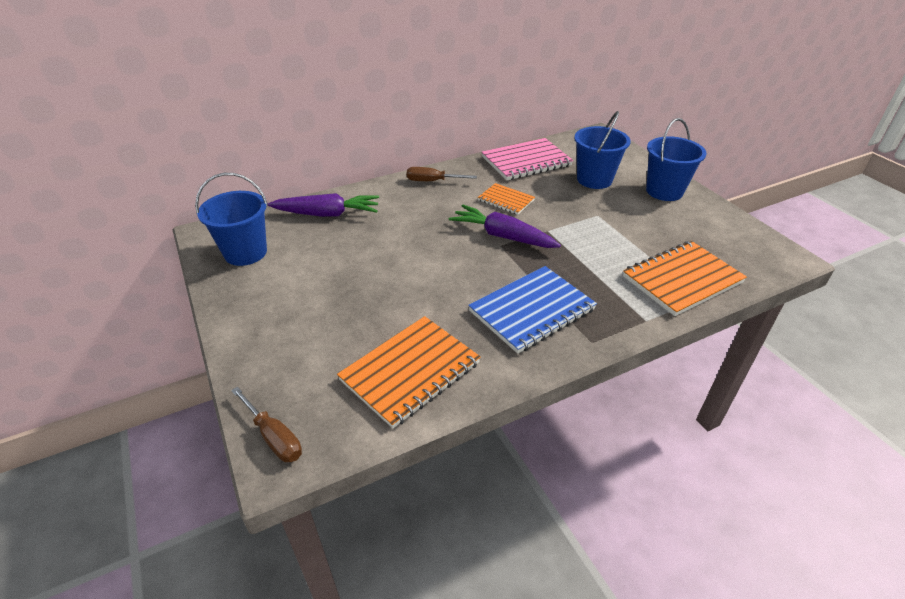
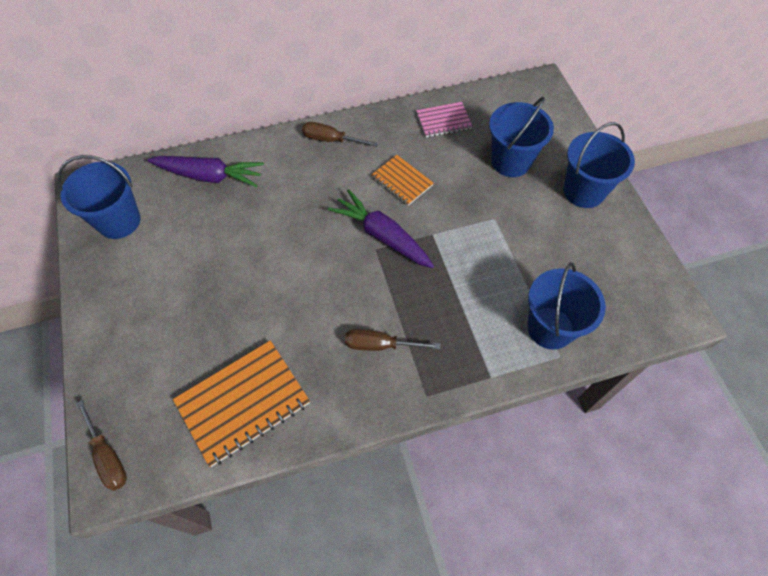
camera: 10 degrees right, 20 degrees up
blue notebook [468,266,597,354] -> brown screwdriver [345,329,440,351]
pink notebook [482,138,573,180] -> pink notebook [416,102,473,137], size x0.57
orange notebook [623,241,747,316] -> blue bucket [527,262,606,350]

